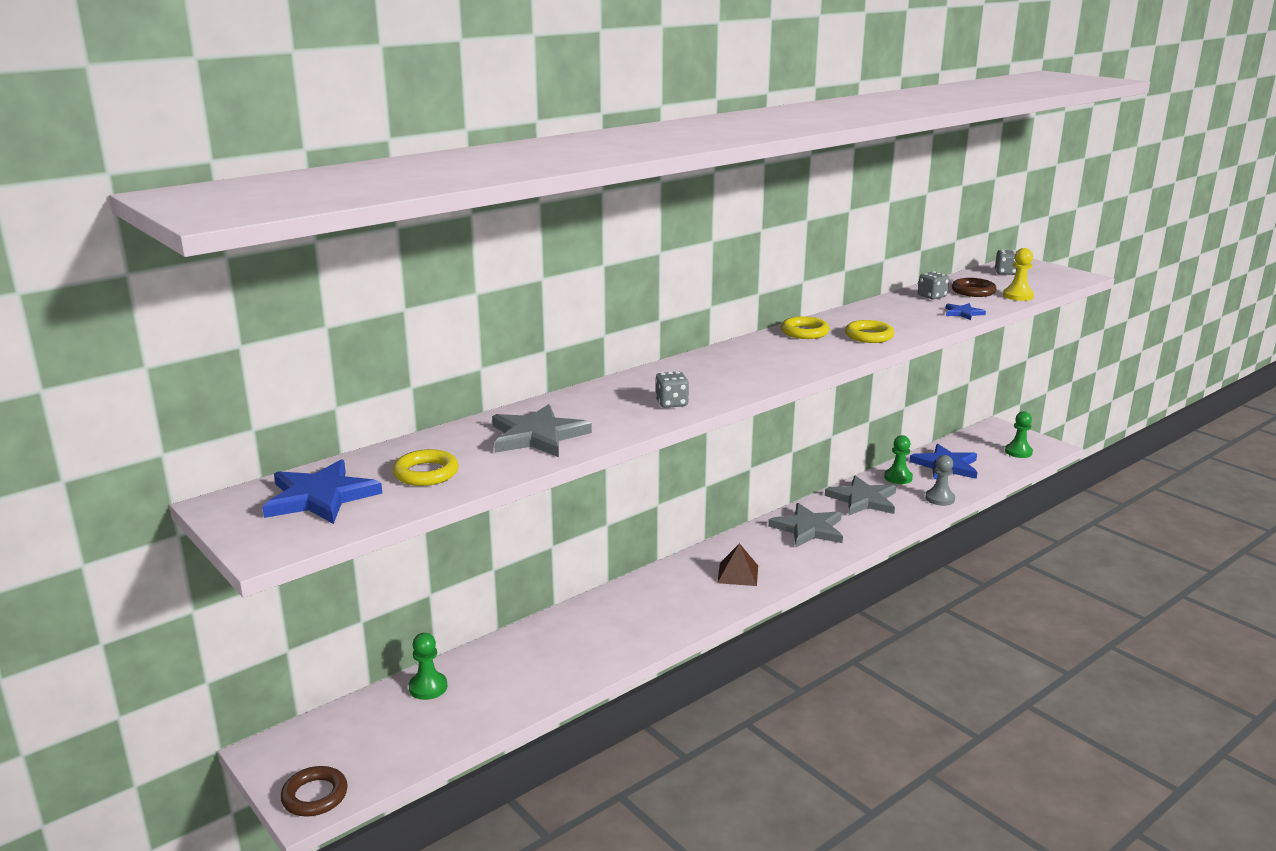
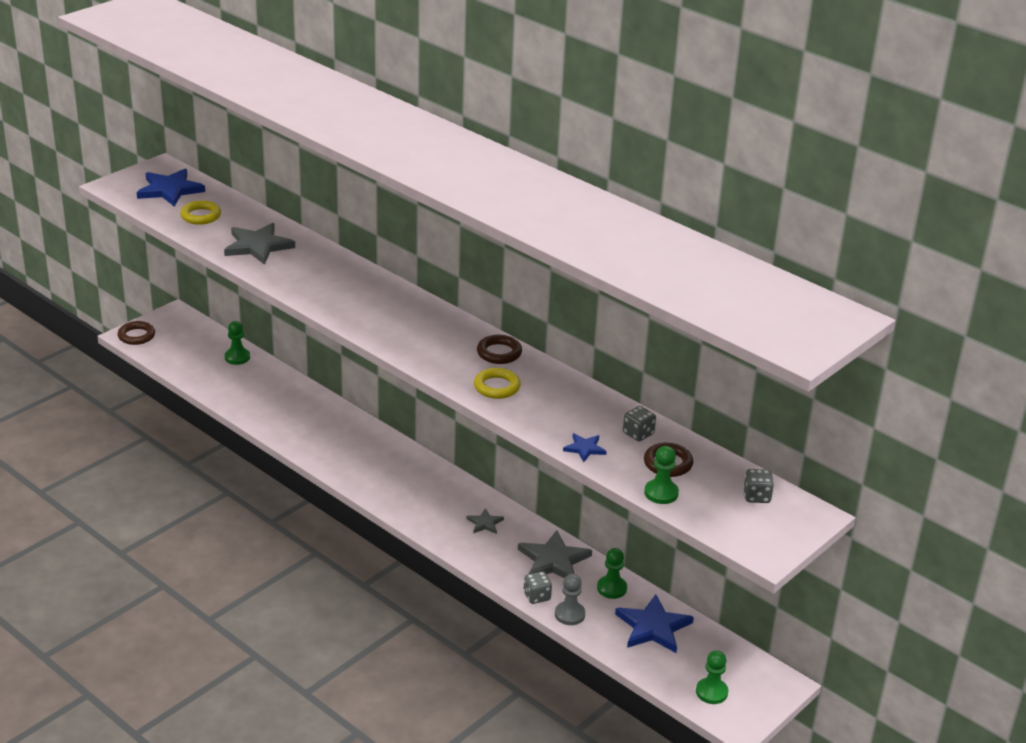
camera: 80 degrees right, 10 degrees up
grey dice [655,371,689,408] -> grey dice moved to [524,571,552,604]
brown pyramid [717,543,758,586] -> none
grey star [768,503,843,547] -> grey star [466,508,504,534], size x0.52
yellow ring [781,316,829,339] -> brown ring [477,335,522,364]
yellow pawn [1003,248,1034,301] -> green pawn [644,446,679,504]

